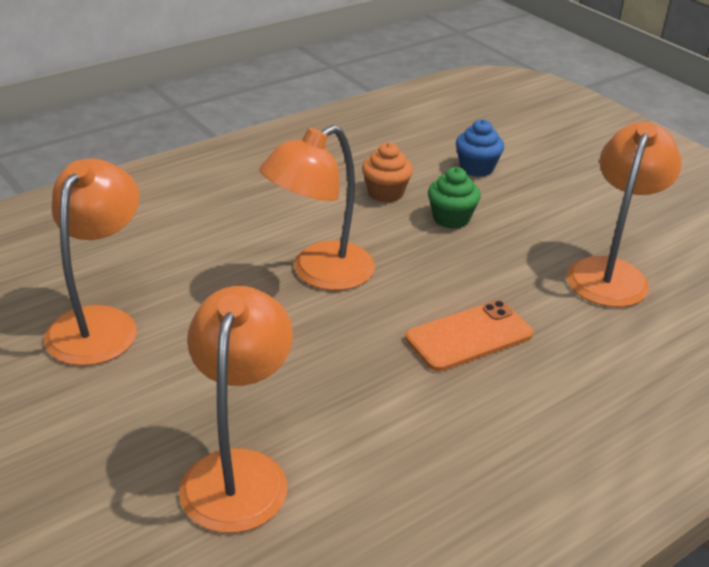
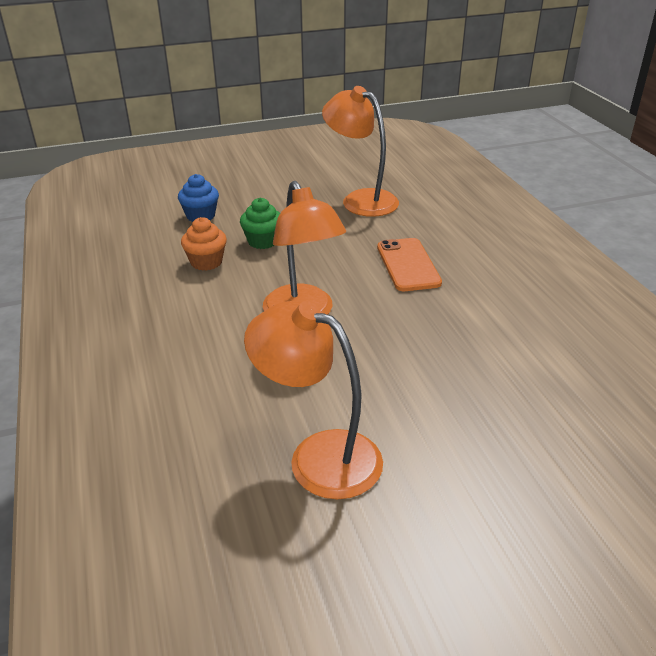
camera: 70 degrees left, 0 degrees up
orange lamp [179,286,293,533] -> none

